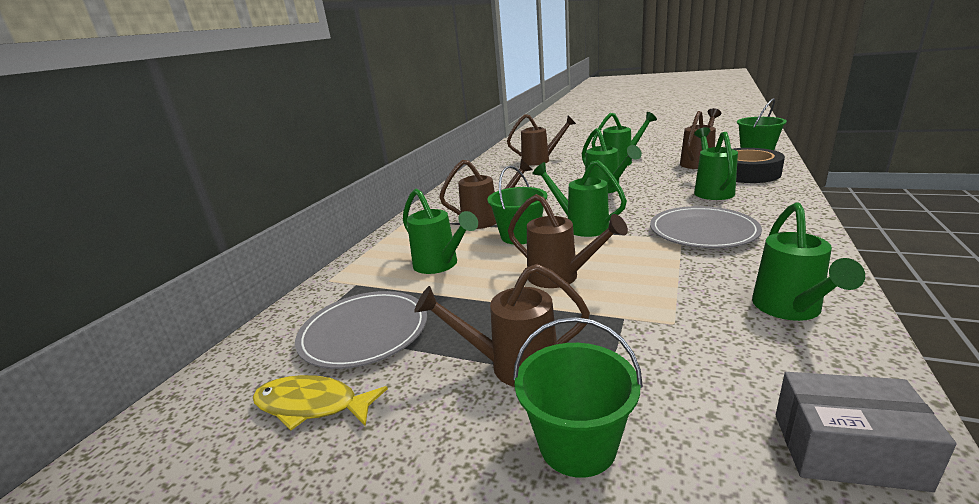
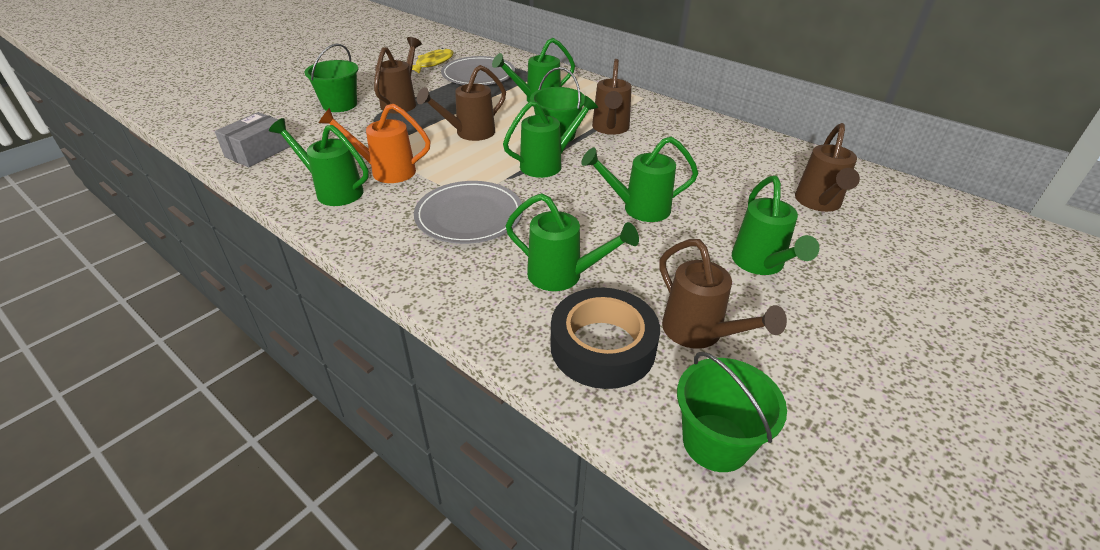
camera: 105 degrees right, 15 degrees up
none -> orange watering can [319,104,431,183]

